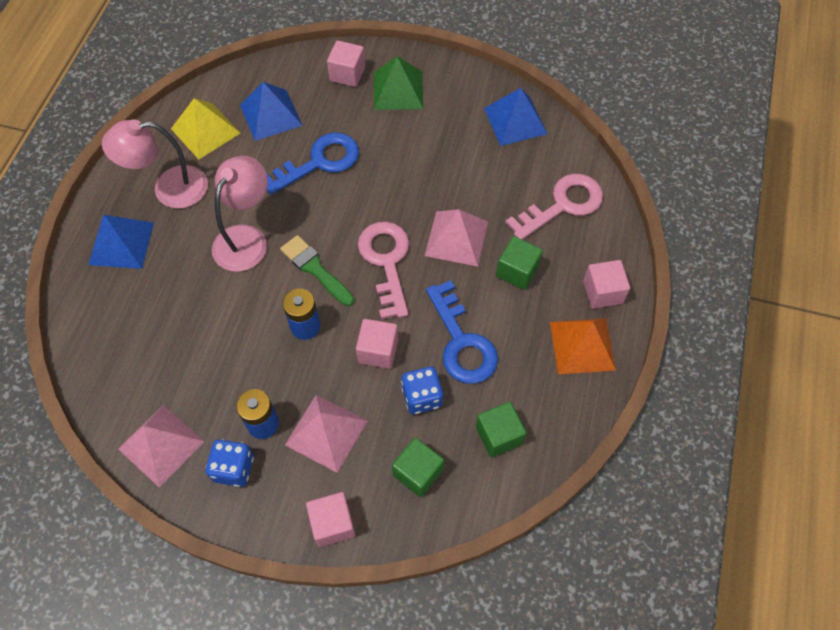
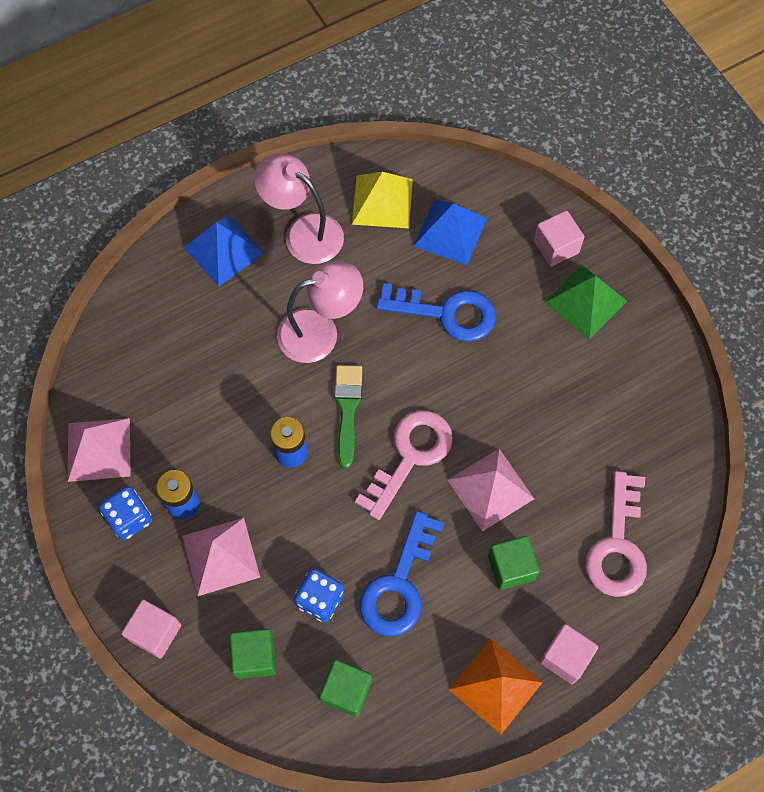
camera: 45 degrees right, 5 degrees up
pink cube [356,319,398,369] -> none
blue pyramid [484,88,548,146] -> none
pink key [505,174,603,240] -> pink key turned 90 degrees clockwise [585,471,647,597]

